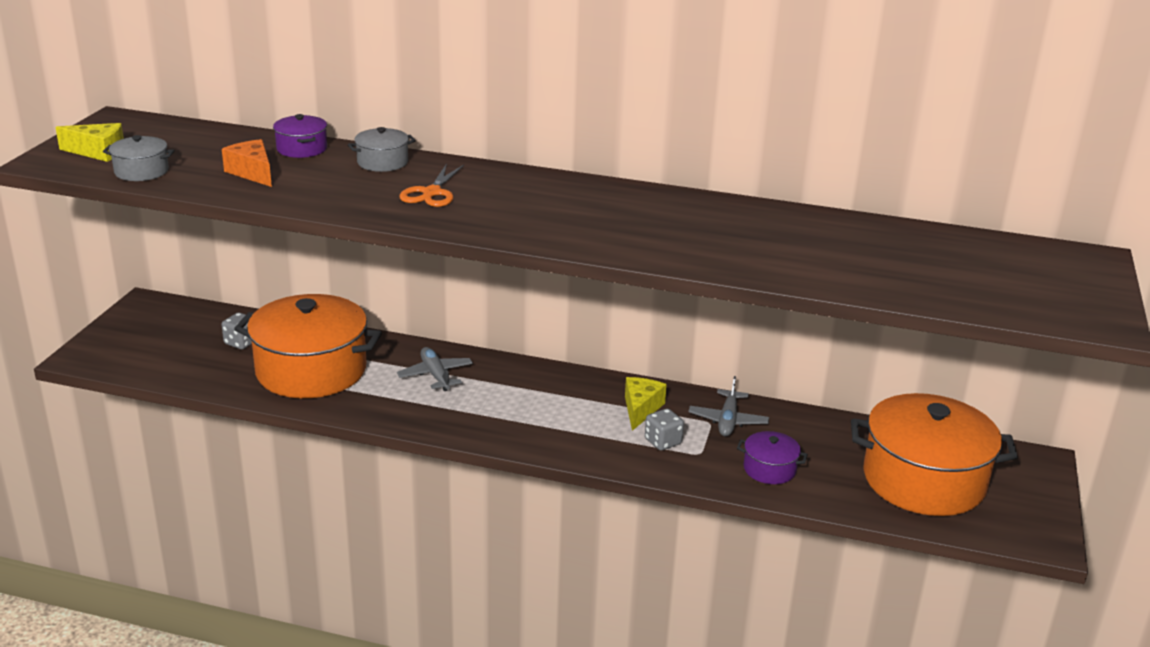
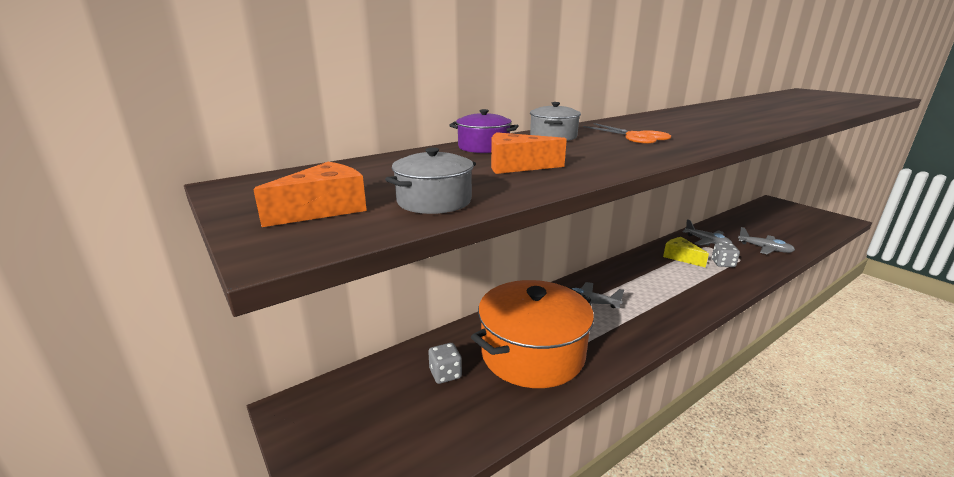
camera: 50 degrees left, 5 degrees down
yellow cheese [55,123,124,162] -> orange cheese [253,162,367,227]
purple pot [737,431,808,484] -> grey plane [738,227,795,254]
orange pot [851,393,1018,516] -> none

